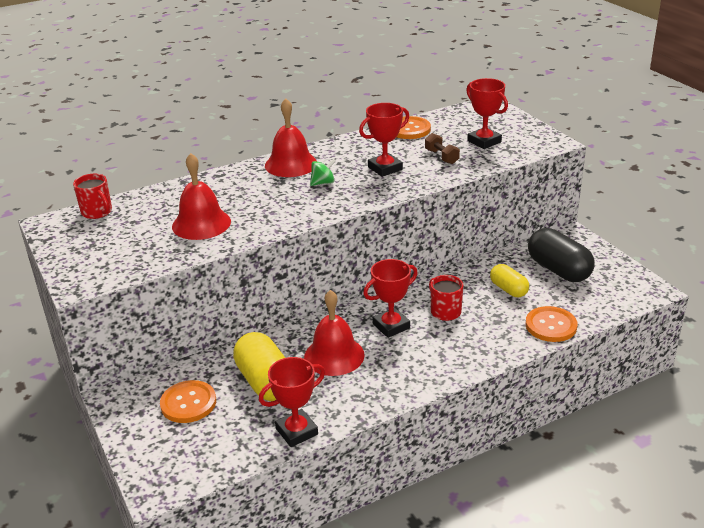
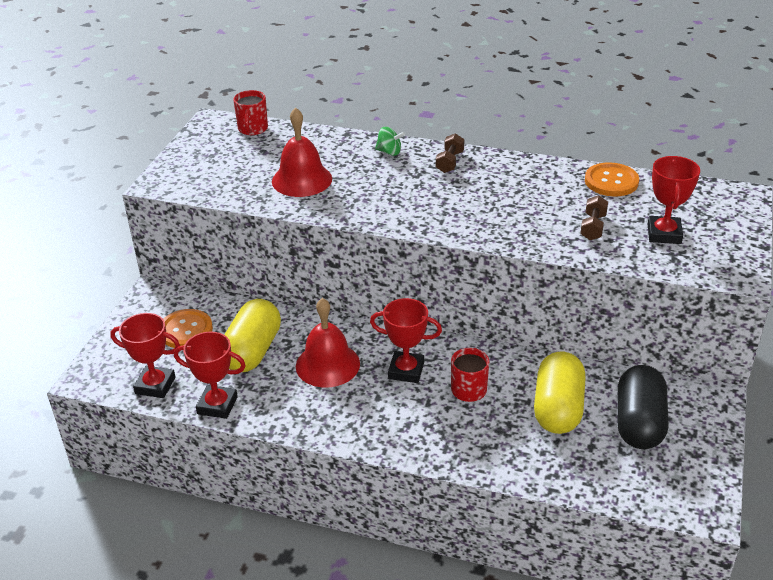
camera: 45 degrees right, 5 degrees up
red bell [265,98,317,177] -> brown dumbbell [436,133,465,173]
green spinning top [310,158,336,186] -> green spinning top moved to [375,127,405,156]
red trophy [359,103,409,177] -> red trophy moved to [110,313,180,398]
yellow capsule [490,264,529,297] -> yellow capsule [534,352,586,434], size x1.68
orange button [526,306,577,342] -> none

